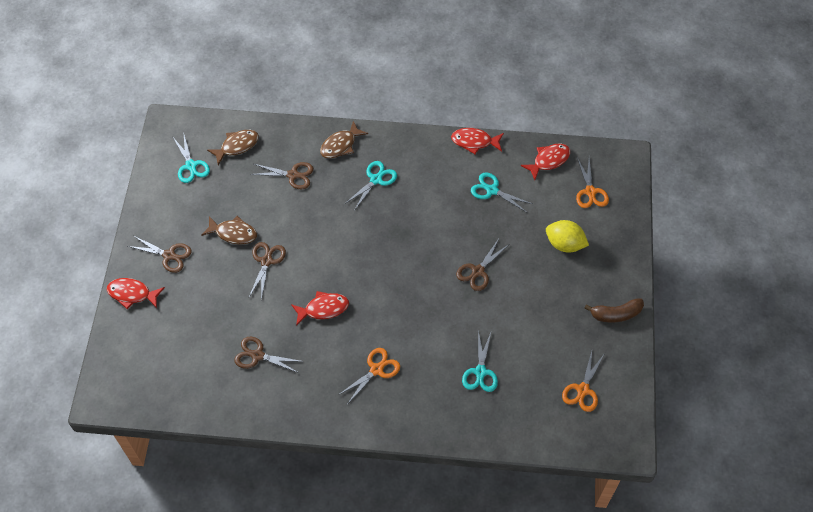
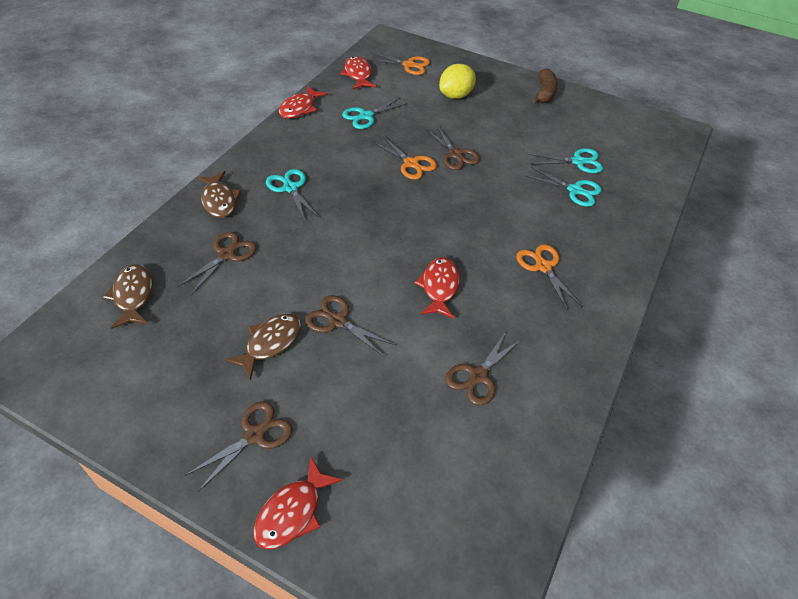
camera: 70 degrees left, 10 degrees down
turquoise scissors [172,135,210,183] -> turquoise scissors moved to [529,148,603,173]
orange scissors [562,351,605,412] -> orange scissors moved to [372,136,437,180]

